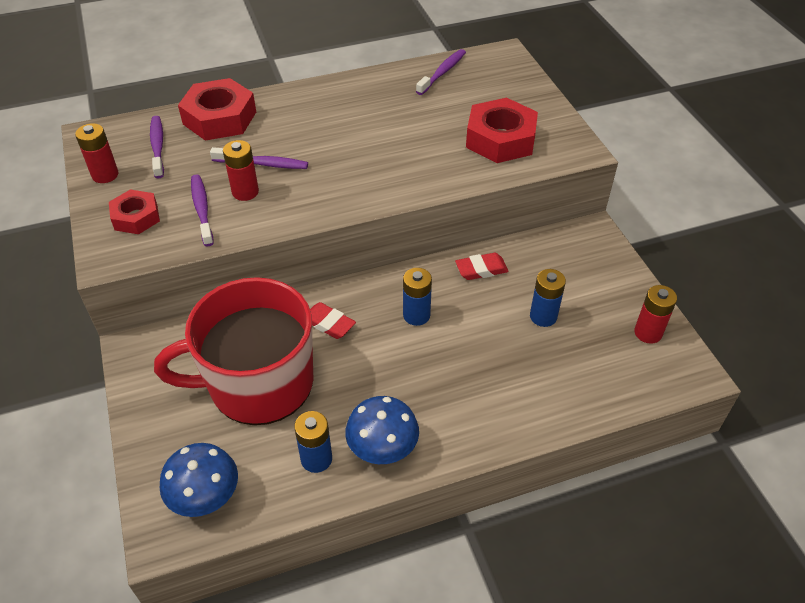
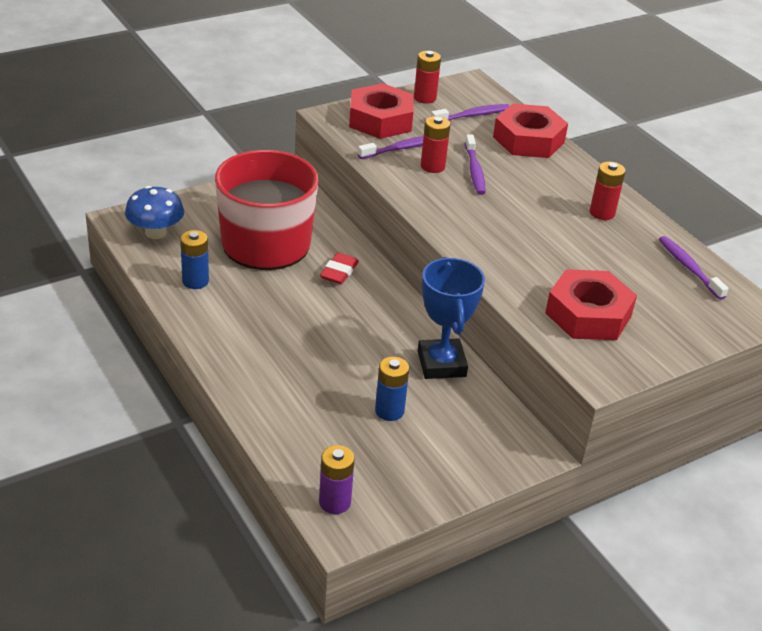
camera: 75 degrees right, 10 degrees down
red nut [109,190,160,234] -> red nut [349,83,413,139], size x1.65
blue mushroom [345,396,419,464] -> none
blue battery [403,268,432,326] -> none
purple toothbrush [416,49,466,95] -> purple toothbrush turned 135 degrees counterclockwise [659,236,729,300]
red eraser [455,253,509,280] -> blue trophy [418,257,485,379]
red battery [634,285,677,344] -> red battery moved to [590,162,626,220]
none -> purple battery [319,445,355,514]

